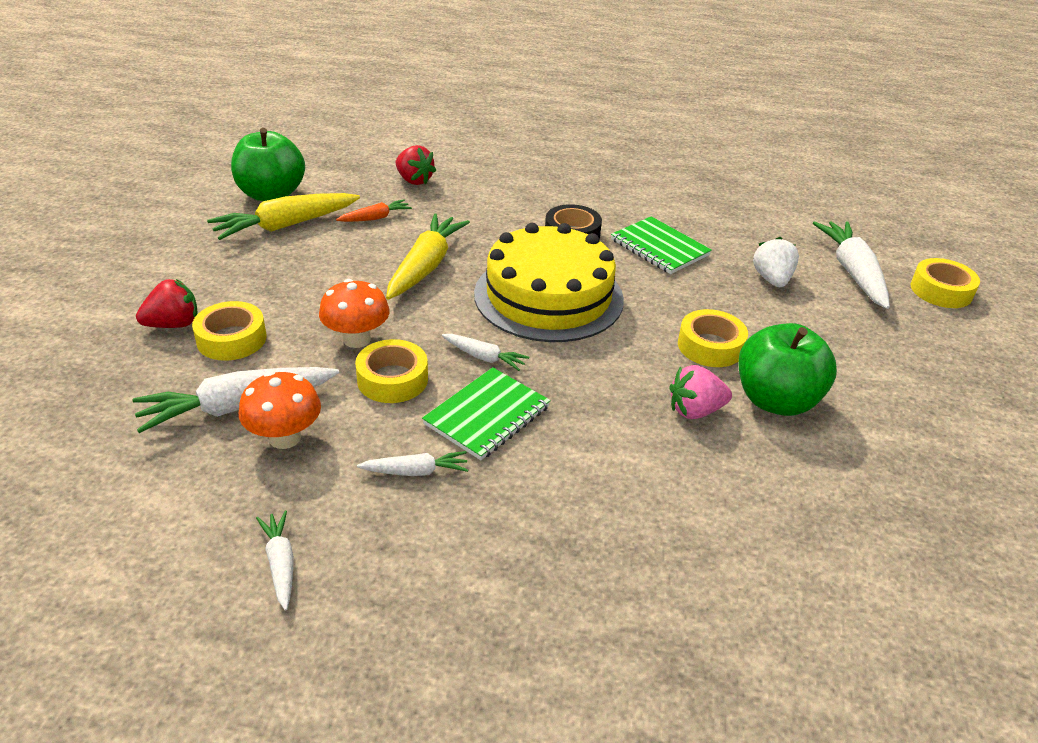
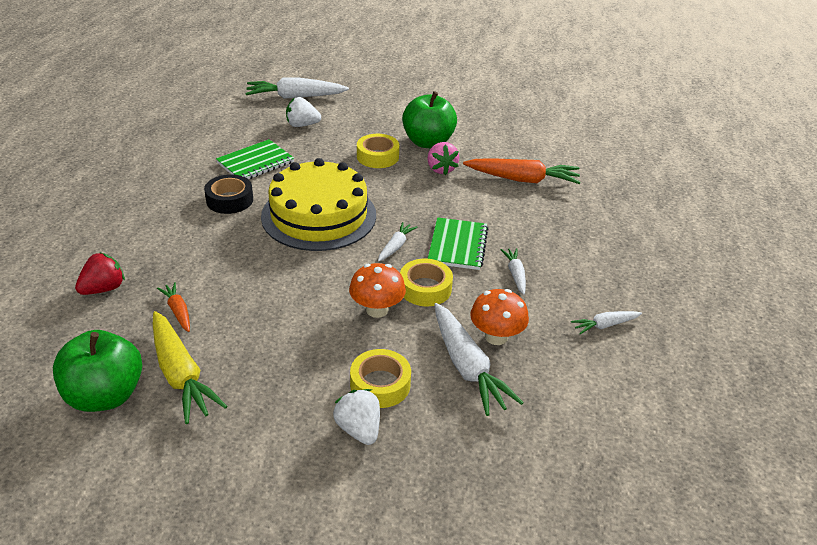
camera: 90 degrees left, 0 degrees up
red strawberry [136,279,197,328] -> white strawberry [333,389,380,445]
yellow carrot [386,214,470,300] -> none
green notebook [422,367,551,460] -> green notebook turned 60 degrees clockwise [428,217,488,270]
yellow tape [911,258,980,308] -> none
none -> orange carrot [463,159,581,184]

